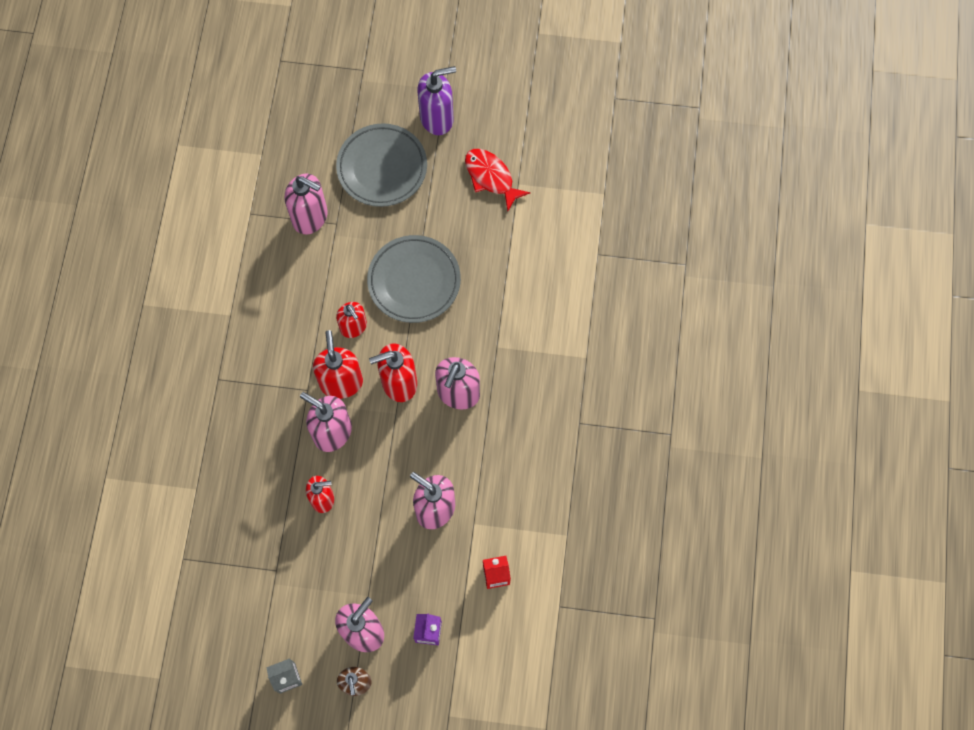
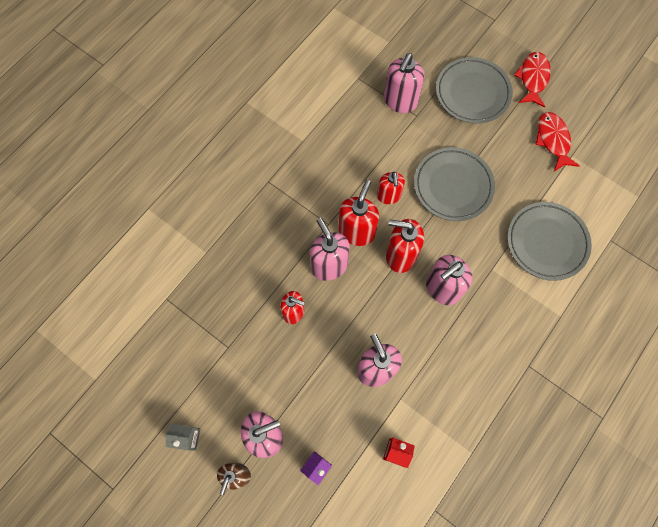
camera: 30 degrees right, 0 degrees up
pink soap dispenser [285,174,328,234] -> pink soap dispenser turned 60 degrees clockwise [384,53,424,113]
purple soap dispenser [417,66,456,135] -> red fish [514,52,550,107]
none -> grey plate [507,202,592,281]

